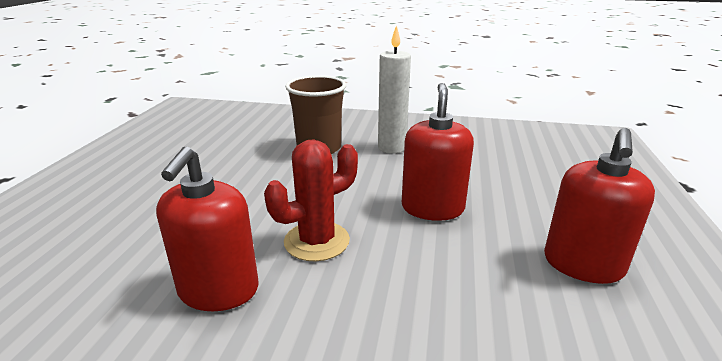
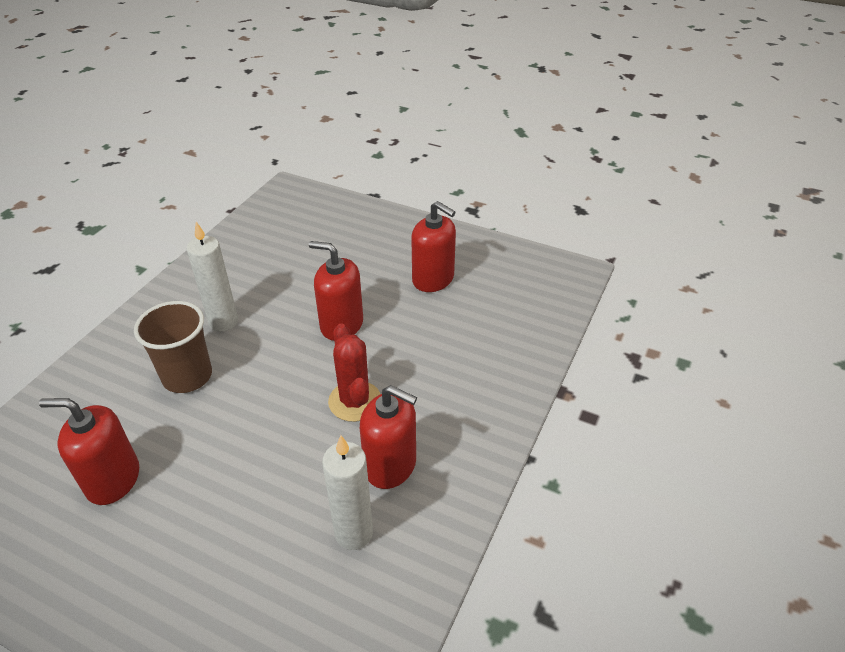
camera: 75 degrees left, 15 degrees up
none -> red soap dispenser [39,398,139,505]
none -> white candle [322,435,373,550]

